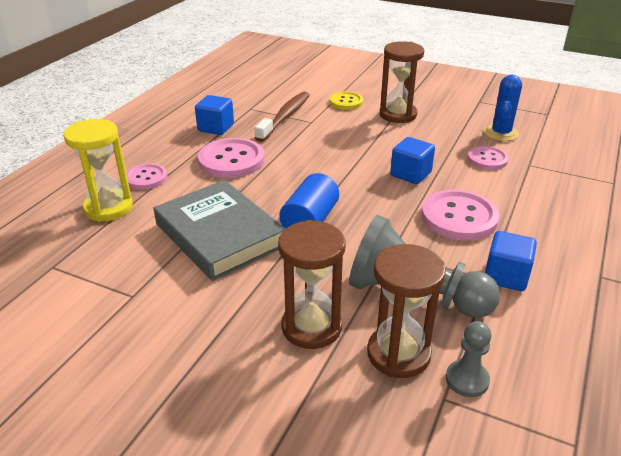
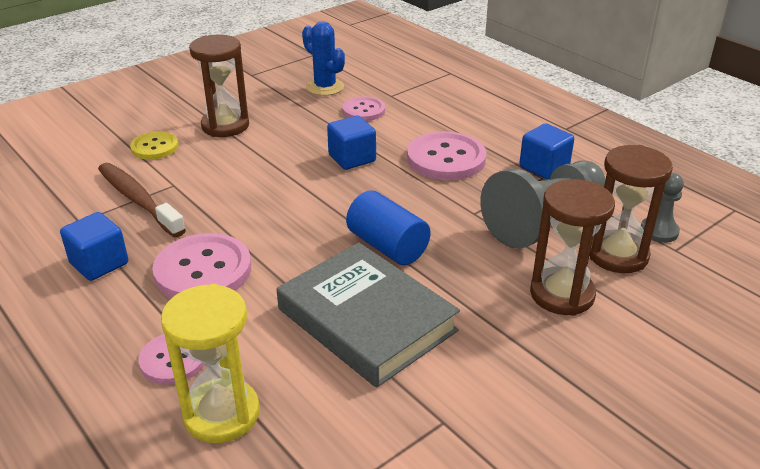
camera: 65 degrees left, 0 degrees up
grey book [154,180,286,281] -> grey book turned 60 degrees clockwise [277,243,460,388]

